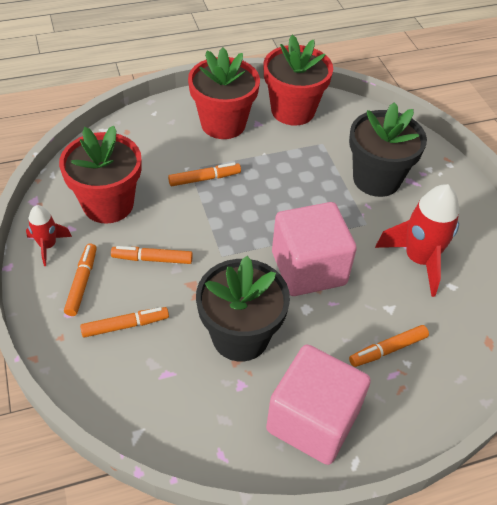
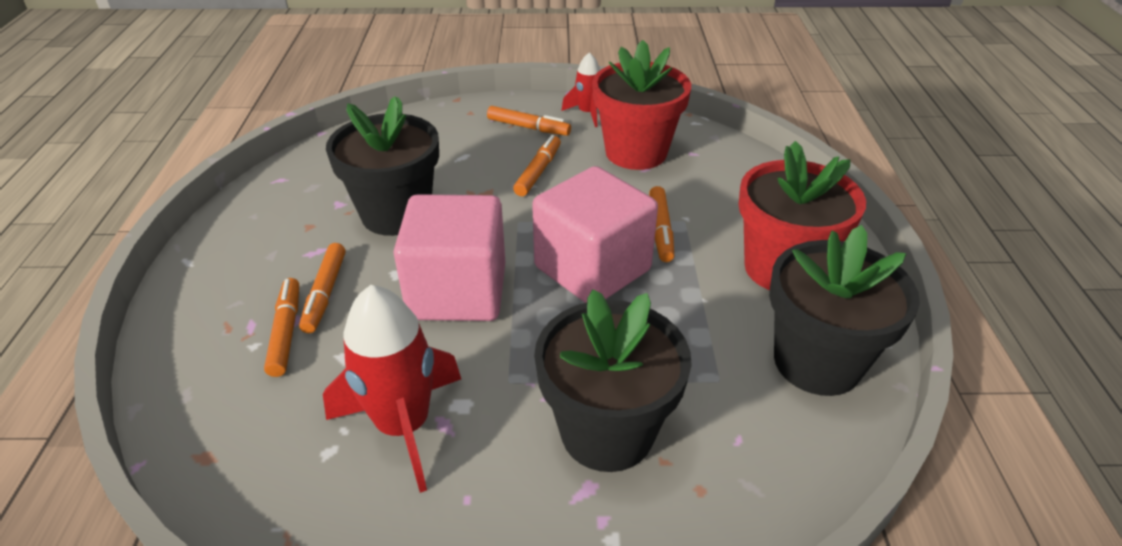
camera: 110 degrees right, 10 degrees down
orange marker [80,307,169,338] -> orange marker moved to [299,243,345,333]
red flower pot [263,35,333,125] -> black flower pot [769,225,920,396]
pink cube [266,345,371,465] -> pink cube moved to [532,166,658,303]

